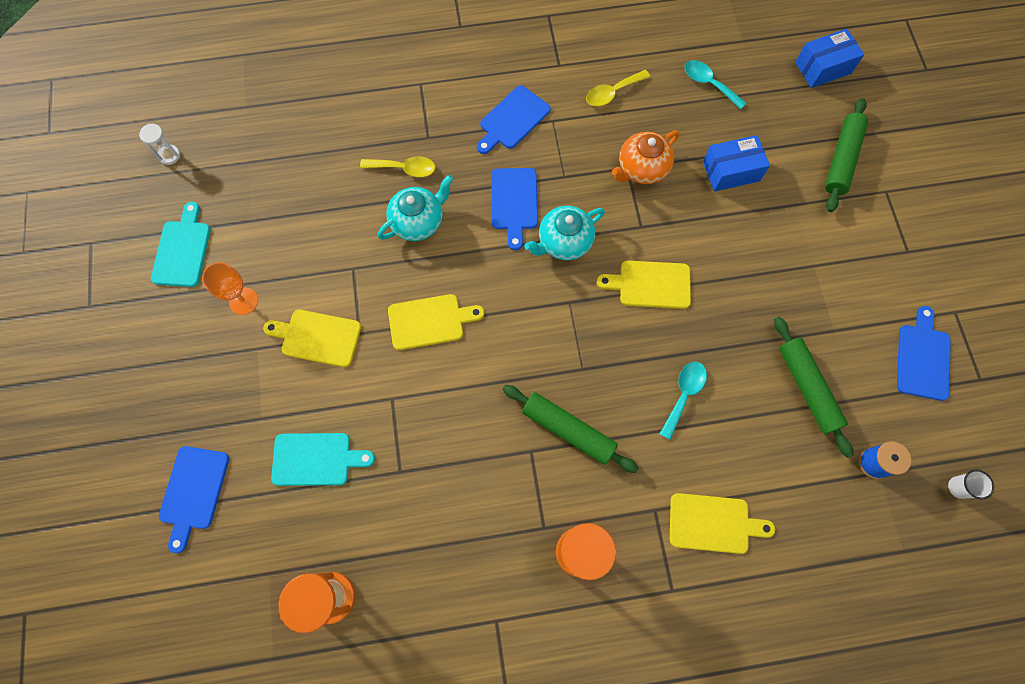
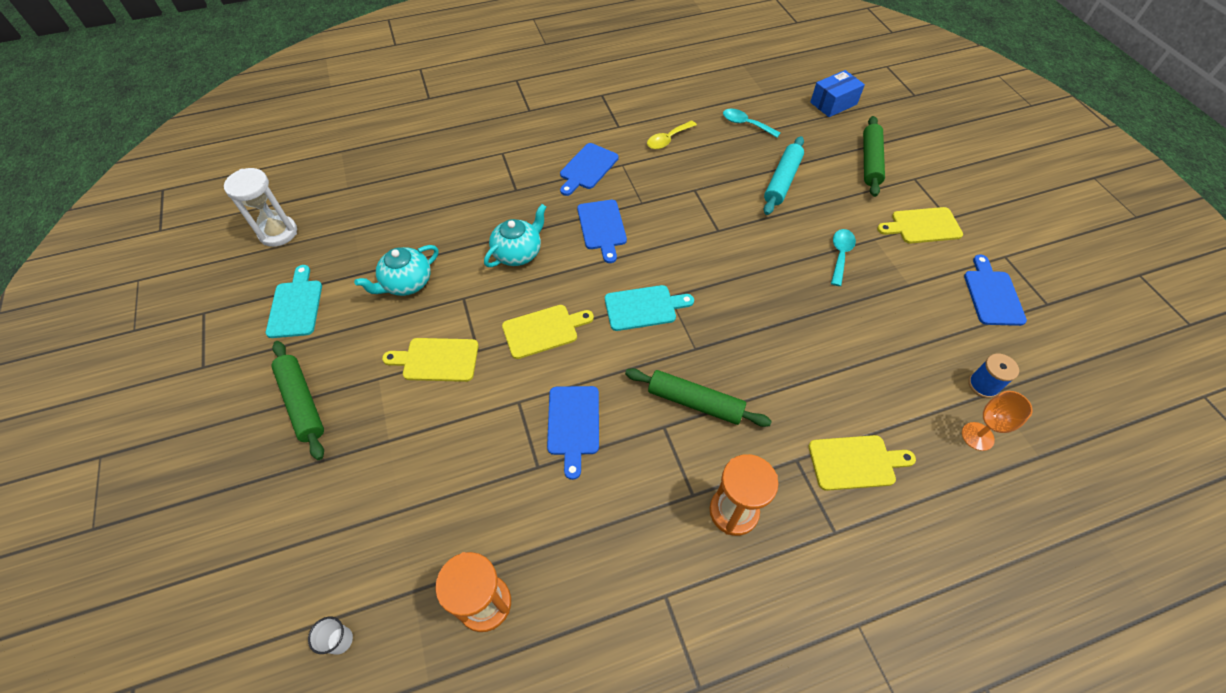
camera: 10 degrees left, 15 degrees down
white hourglass [139,124,180,165] -> white hourglass [224,168,297,247], size x1.88
blue cutting board [159,446,229,553] -> blue cutting board moved to [547,386,599,480]
orange goblet [202,262,258,315] -> orange goblet moved to [962,391,1033,451]
turquoise cutting board [271,433,375,486] -> turquoise cutting board moved to [605,285,694,331]
yellow spoon [360,156,435,177] -> none
turquoise teapot [524,206,605,260] -> turquoise teapot moved to [354,245,438,296]
yellow cutting board [597,260,691,309] -> yellow cutting board moved to [877,207,963,244]
orange teapot [612,130,680,184] -> none
turquoise spoon [660,362,707,440] -> turquoise spoon moved to [831,229,856,286]
blue box [703,135,770,192] -> turquoise rolling pin [764,136,804,215]
green rolling pin [774,317,853,458] -> green rolling pin moved to [271,341,324,460]
white cup [948,470,994,499] -> white cup moved to [308,617,353,655]

